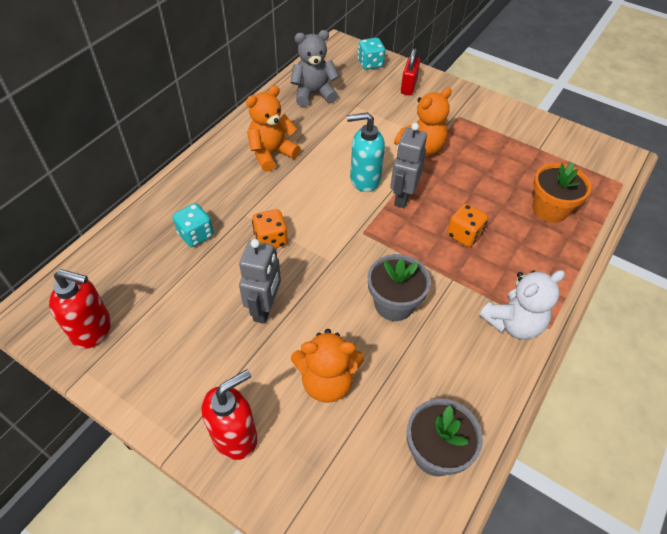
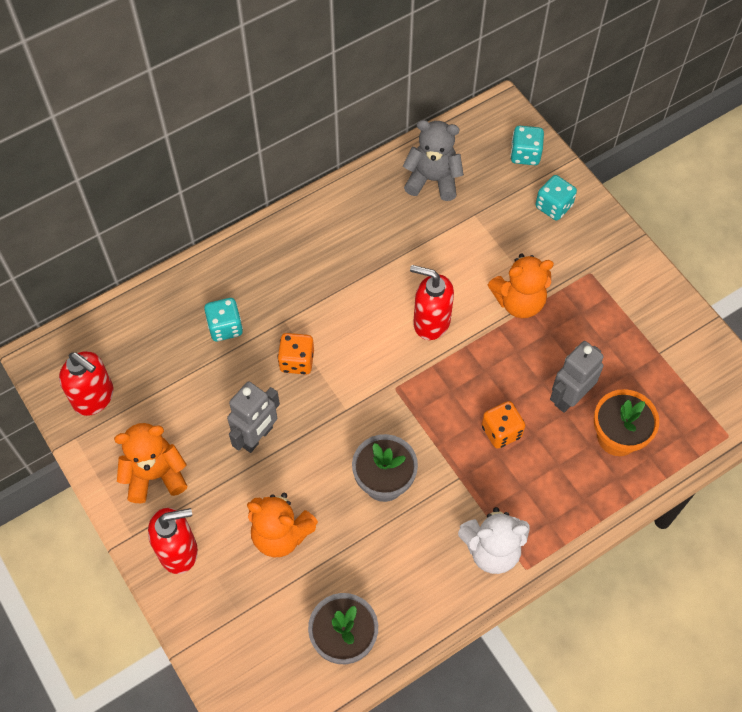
camera: 25 degrees right, 10 degrees up
orange teddy bear [246,85,301,172] -> orange teddy bear moved to [114,423,188,503]
turquoise soap dispenser [347,112,385,192] -> red soap dispenser [410,265,454,340]
grey robot [390,123,427,208] -> grey robot moved to [550,341,604,413]
red padlock [401,48,420,95] -> turquoise dice [535,175,577,220]

